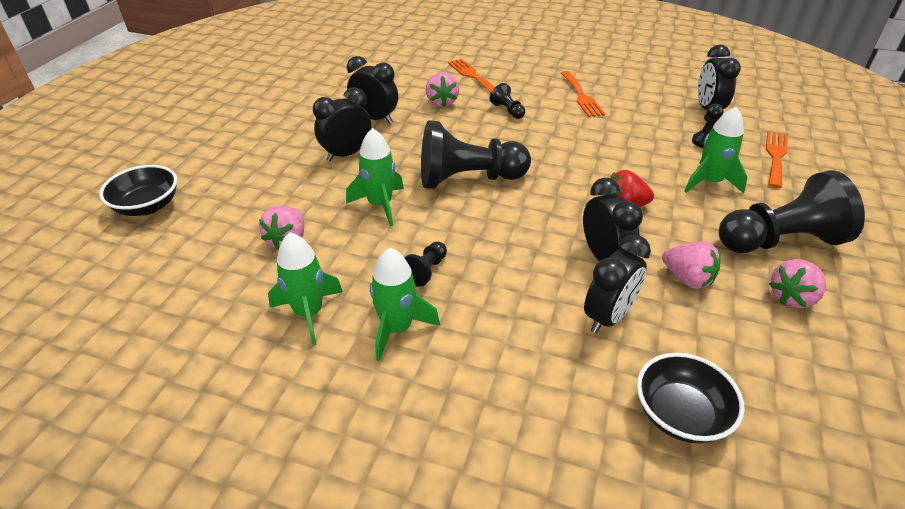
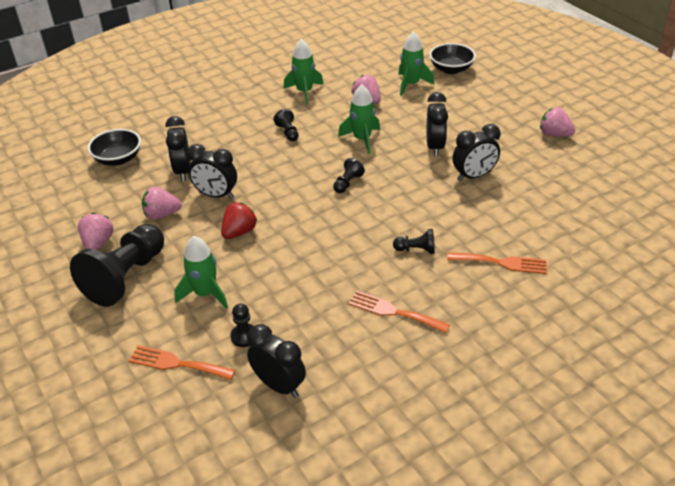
camera: 130 degrees right, 0 degrees up
green rocket [370,248,440,361] -> green rocket moved to [398,31,434,96]
black pawn [421,120,531,189] -> black pawn [333,158,365,193], size x0.43
pink strawberry [426,72,459,107] -> pink strawberry moved to [540,107,576,137]
orange fork [766,131,788,188] -> orange fork turned 135 degrees clockwise [129,345,235,380]

